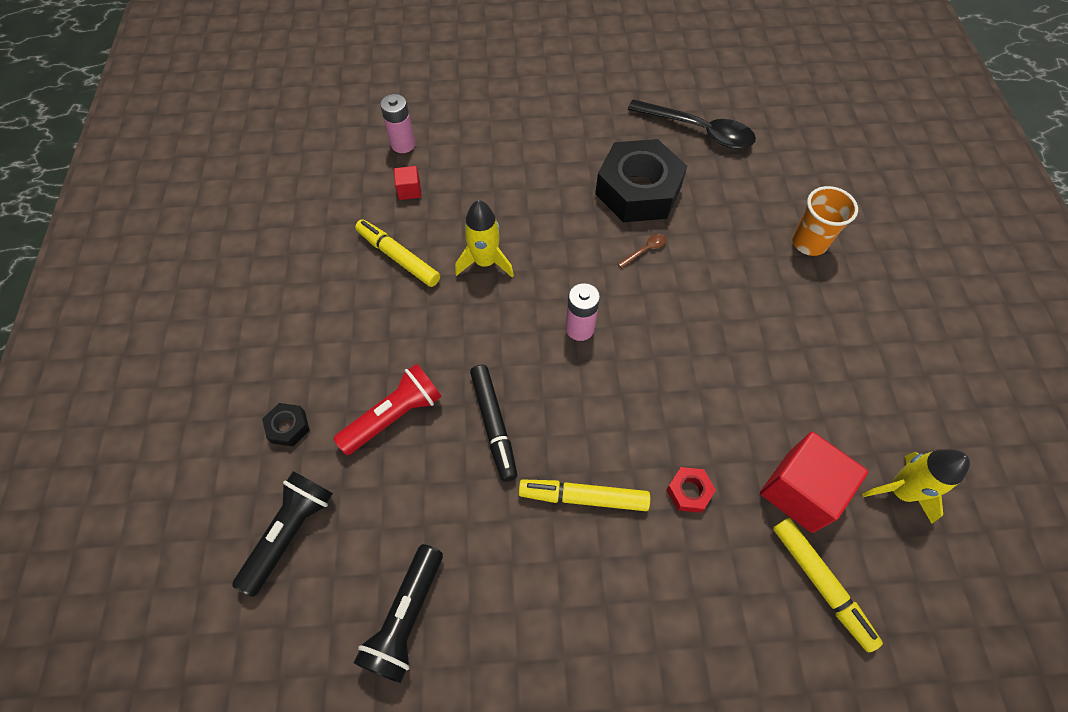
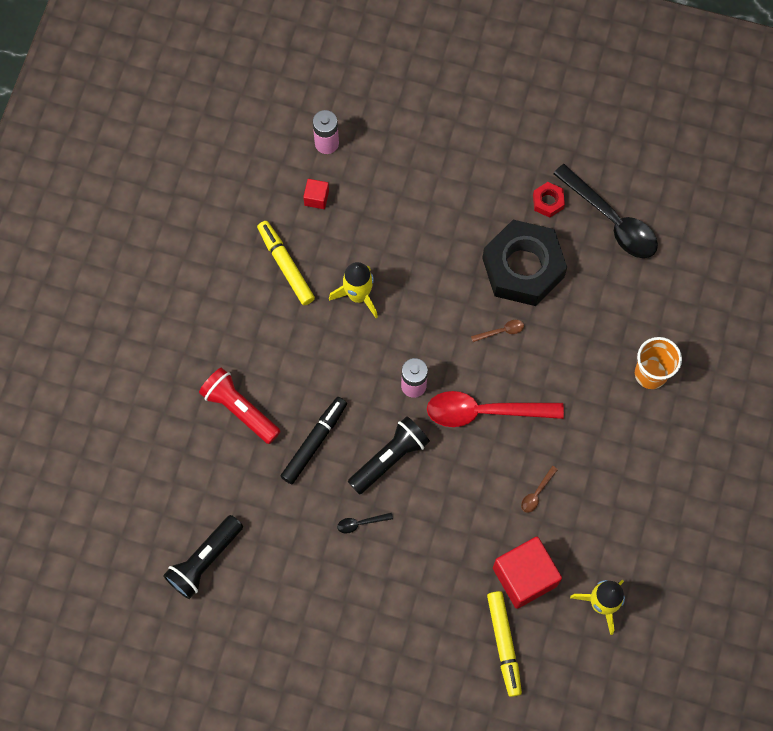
camera: 20 degrees right, 10 degrees up
black flashlight [232,471,333,597] -> black flashlight moved to [348,416,430,495]
black nut [262,403,310,446] -> none
red flashlight [333,364,442,455] -> red flashlight turned 120 degrees counterclockwise [199,368,281,444]
black marker [470,365,517,482] -> black marker turned 150 degrees counterclockwise [281,397,347,484]
yellow marker [519,479,650,511] -> black spoon [337,513,393,534]
red nut [666,467,716,513] -> red nut moved to [533,182,565,218]
none -> red spoon [427,391,564,427]
none -> brown spoon [521,466,558,513]

